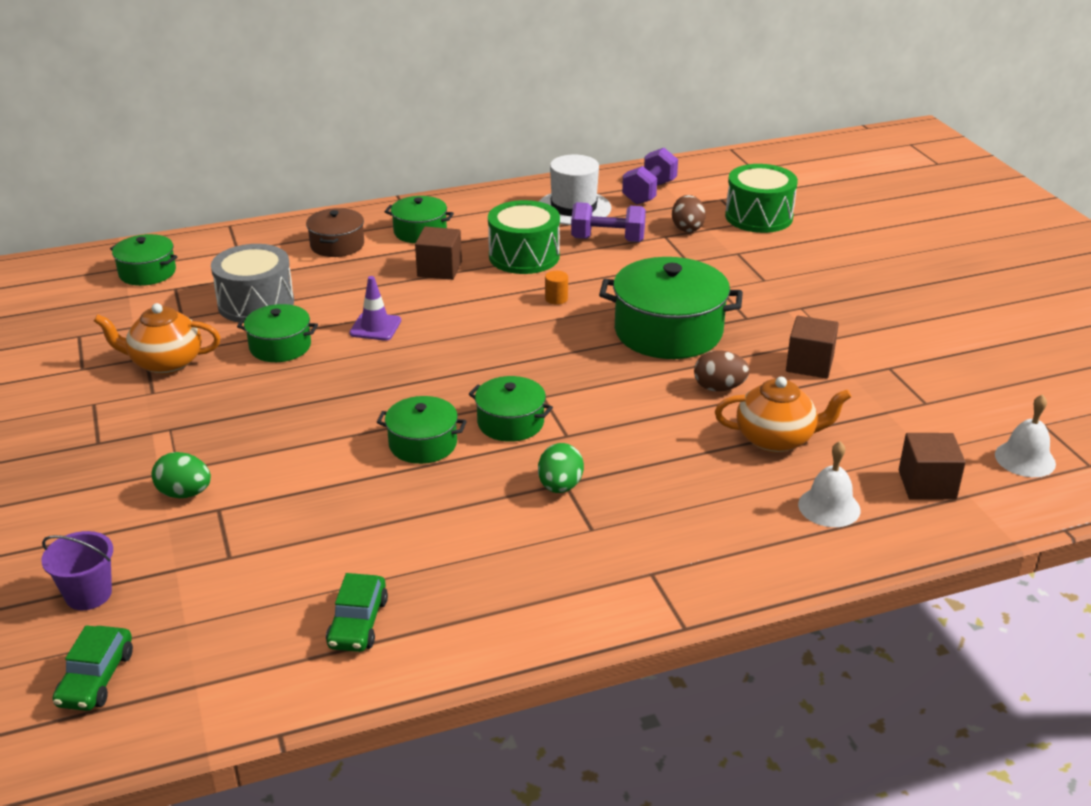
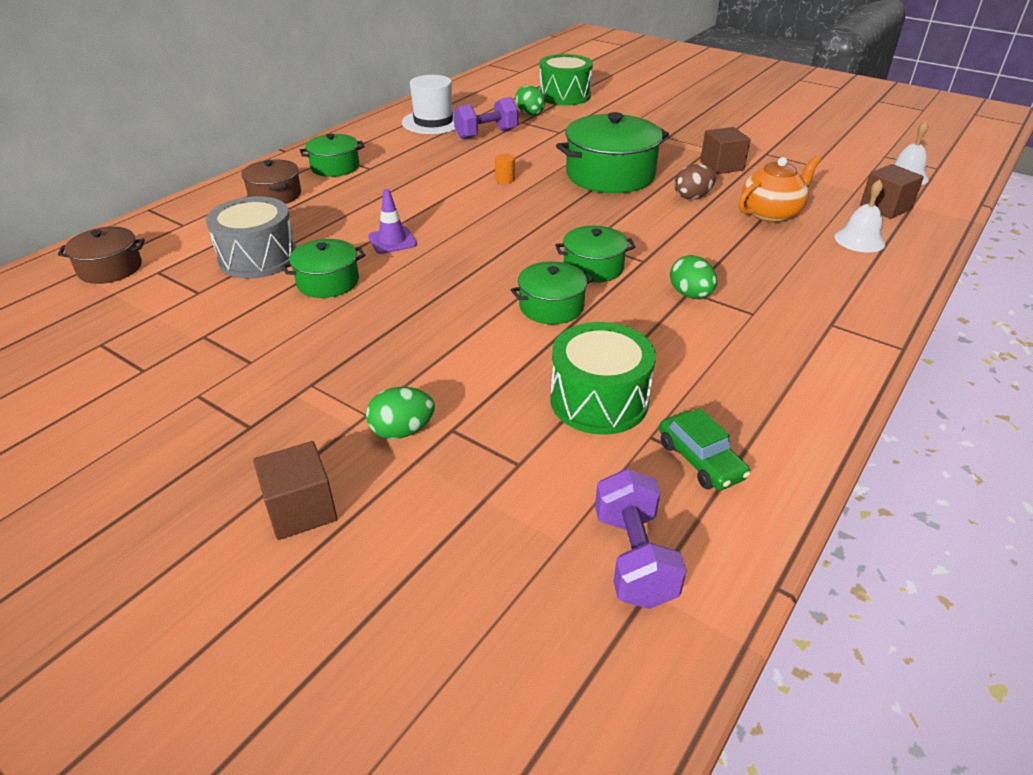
camera: 35 degrees left, 5 degrees up
purple bucket [41,531,113,610] -> none
green car [53,625,133,711] -> none
orange teapot [94,303,221,374] -> none
green pot [110,234,178,286] -> brown pot [58,227,145,284]
brown cube [415,227,462,280] -> brown cube moved to [253,441,337,540]
green drum [488,200,560,274] -> green drum moved to [550,322,656,435]
purple dumbbell [622,148,678,205] -> purple dumbbell moved to [595,468,687,609]
brown egg [672,195,706,233] -> green egg [515,85,546,116]

